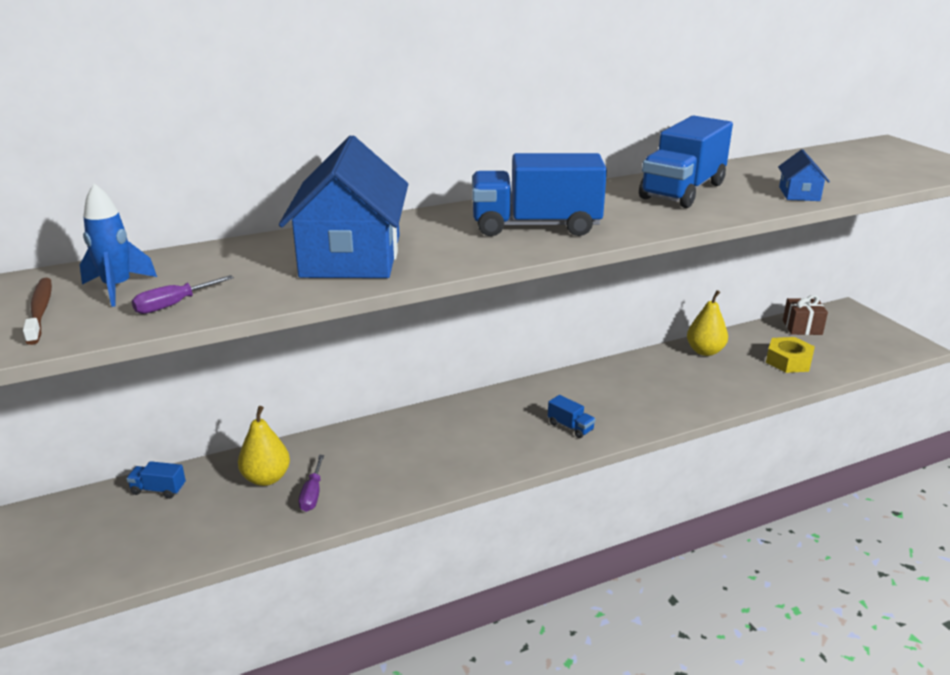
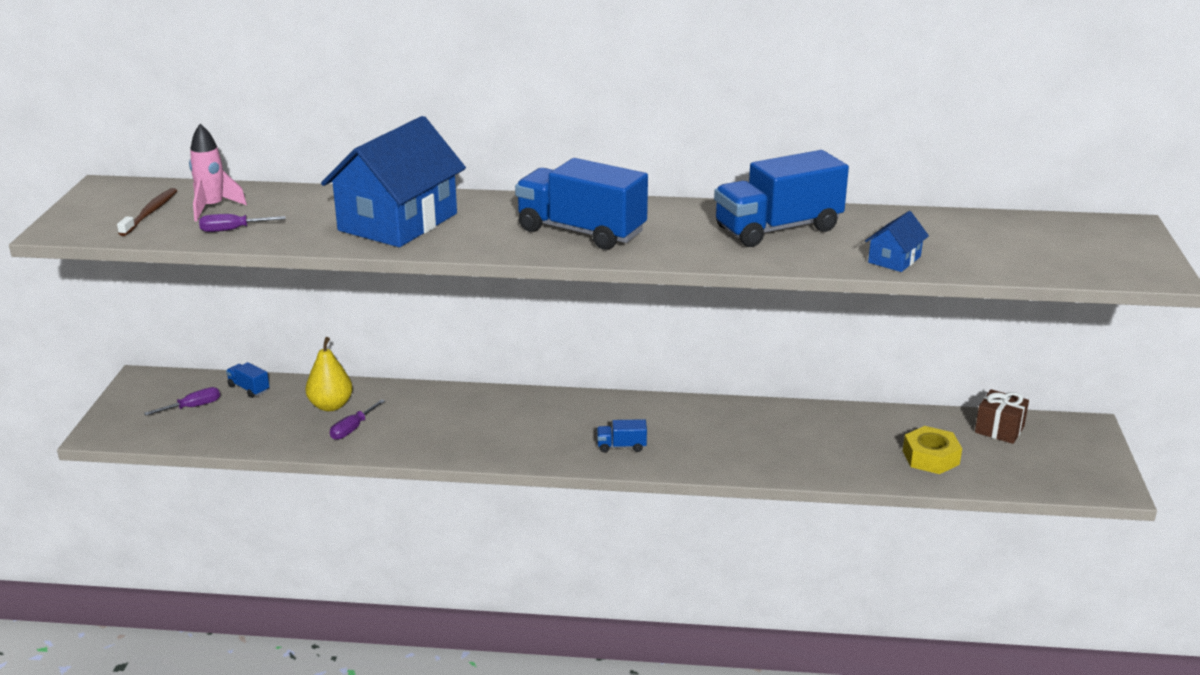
camera: 30 degrees right, 0 degrees up
blue rocket [80,183,157,307] -> pink rocket [189,124,247,221]
blue truck [548,395,596,438] -> blue truck turned 105 degrees clockwise [597,419,647,453]
yellow pear [687,290,728,356] -> none
none -> purple screwdriver [144,387,220,415]

